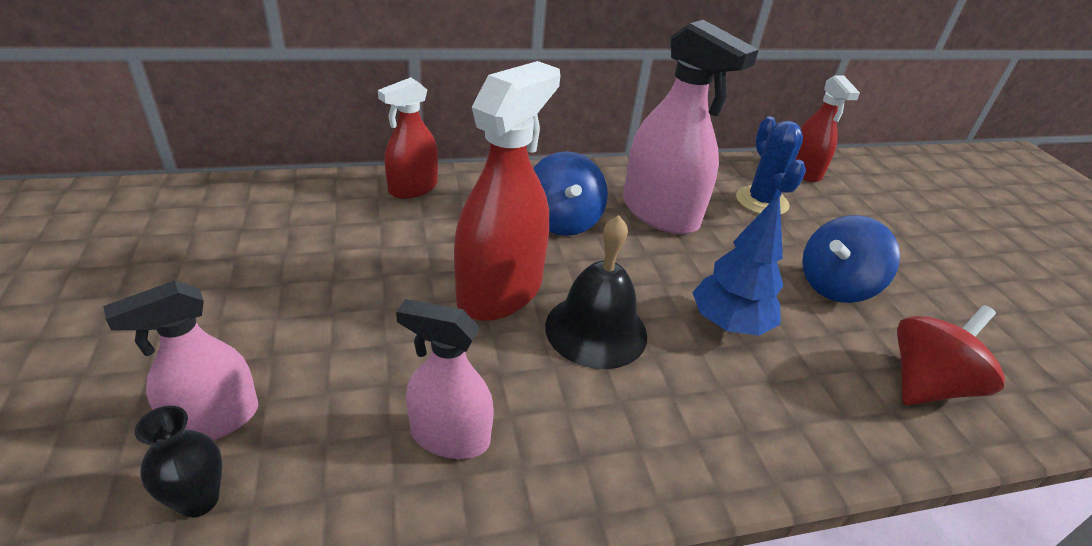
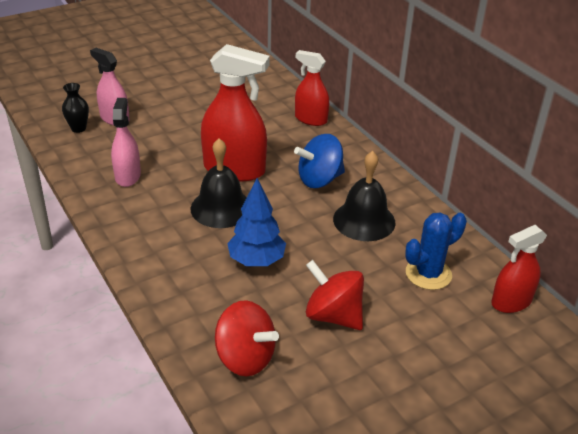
camera: 75 degrees right, 0 degrees up
pink spray bottle [623,20,759,234] -> black bell [333,151,396,241]
blue spinning top [802,215,900,303] -> red spinning top [306,260,364,330]

